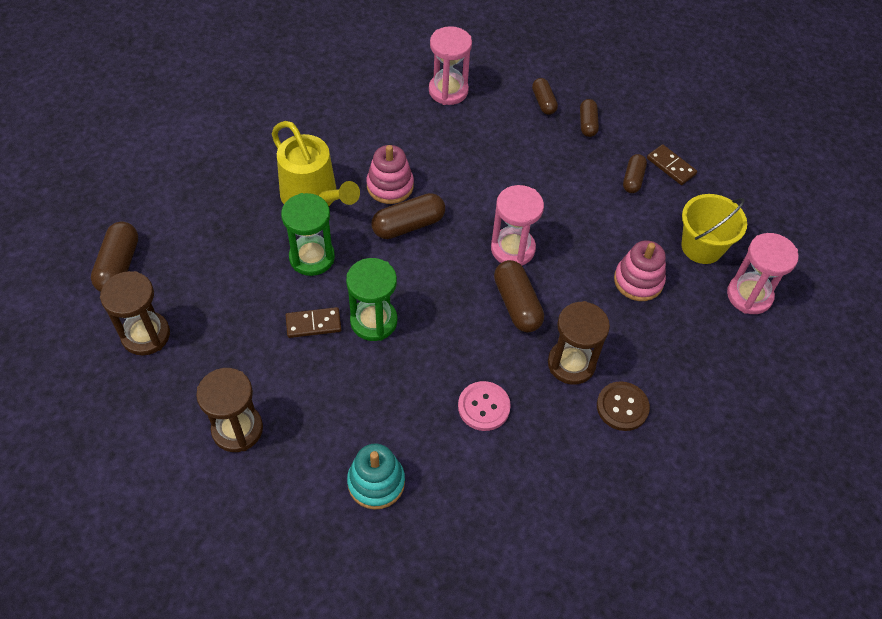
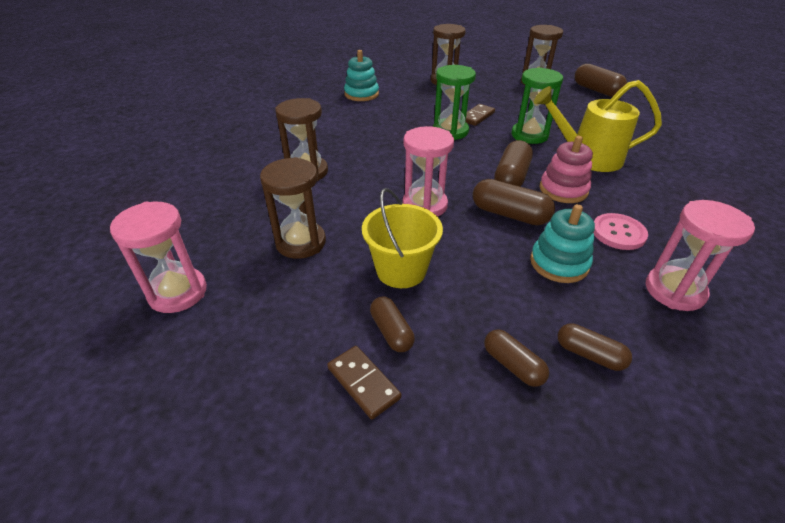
camera: 140 degrees right, 15 degrees down
pink button [458,381,511,431] -> pink button moved to [593,213,648,250]
brown capsule [494,260,544,332] -> brown capsule moved to [473,179,555,225]
brown button [597,381,650,431] -> none
pink stacking toy [614,240,666,301] -> brown hourglass [260,157,326,259]
brown domino [647,144,697,185] -> brown domino turned 45 degrees clockwise [327,346,401,419]
yellow bucket [681,194,747,264] -> yellow bucket moved to [362,188,443,288]
none -> turquoise stacking toy [530,204,595,283]

